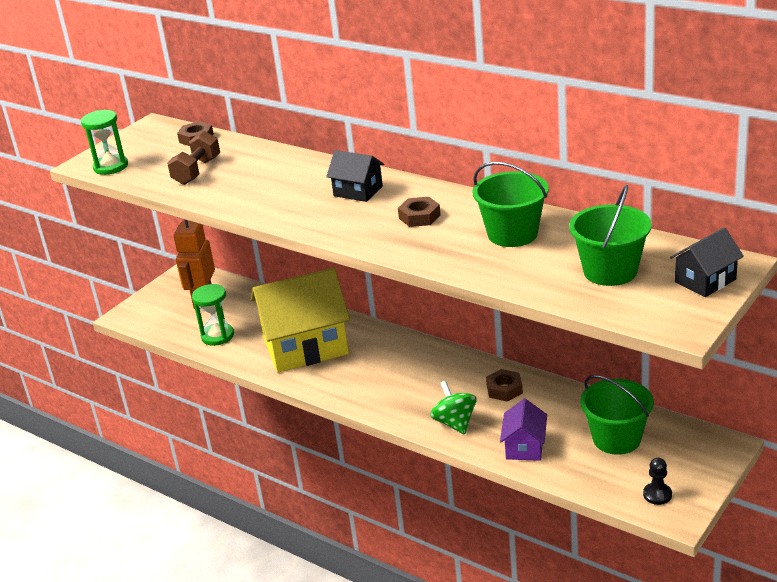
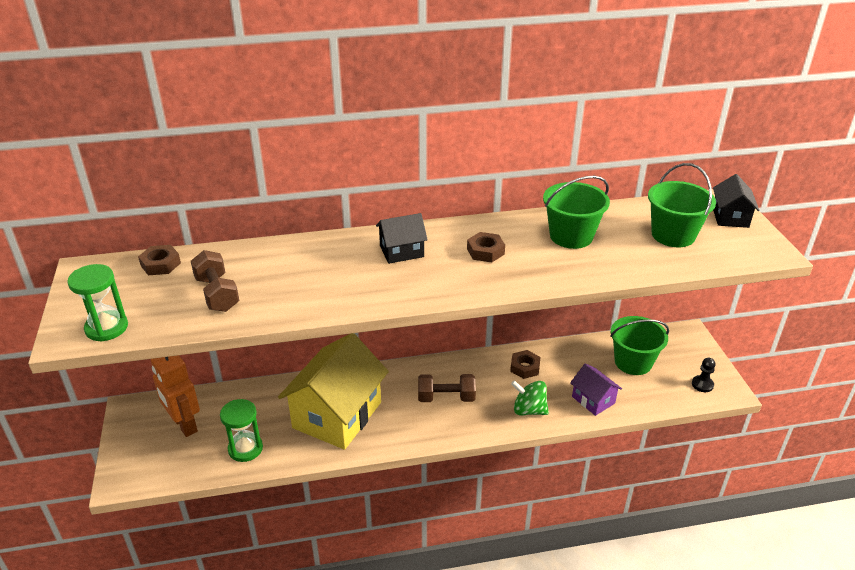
camera: 50 degrees left, 5 degrees up
none -> brown dumbbell [418,374,476,402]

